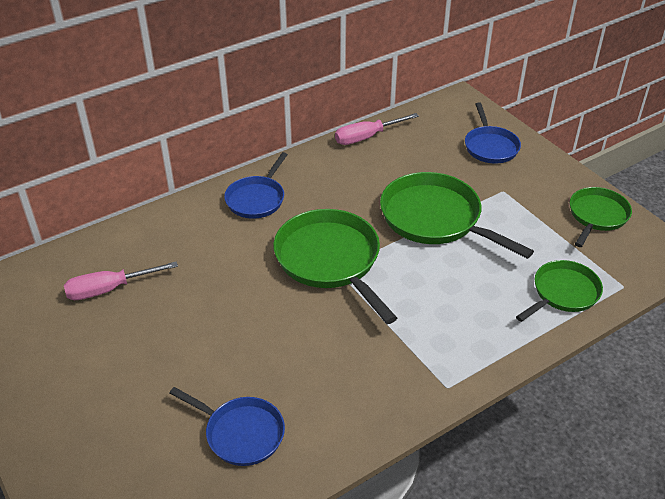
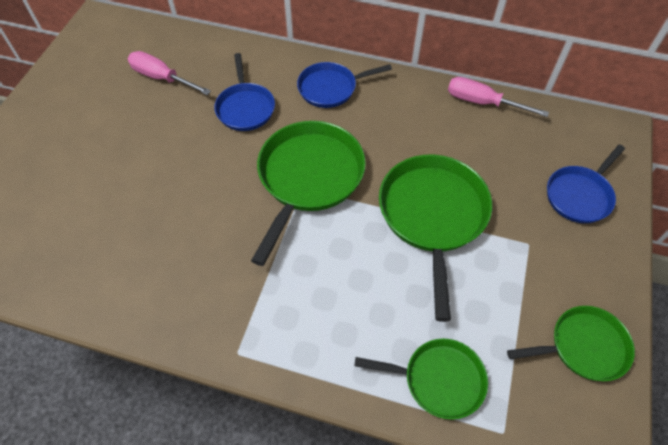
camera: 50 degrees right, 15 degrees up
blue pan [170,387,285,466] -> blue pan moved to [214,53,275,131]

